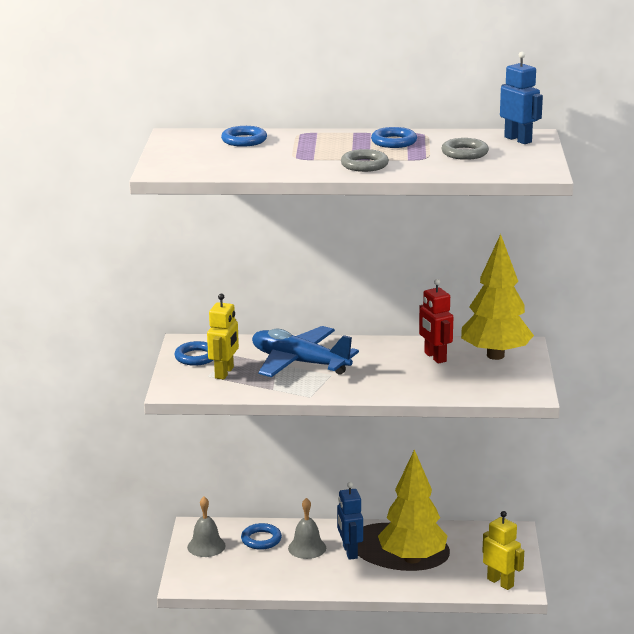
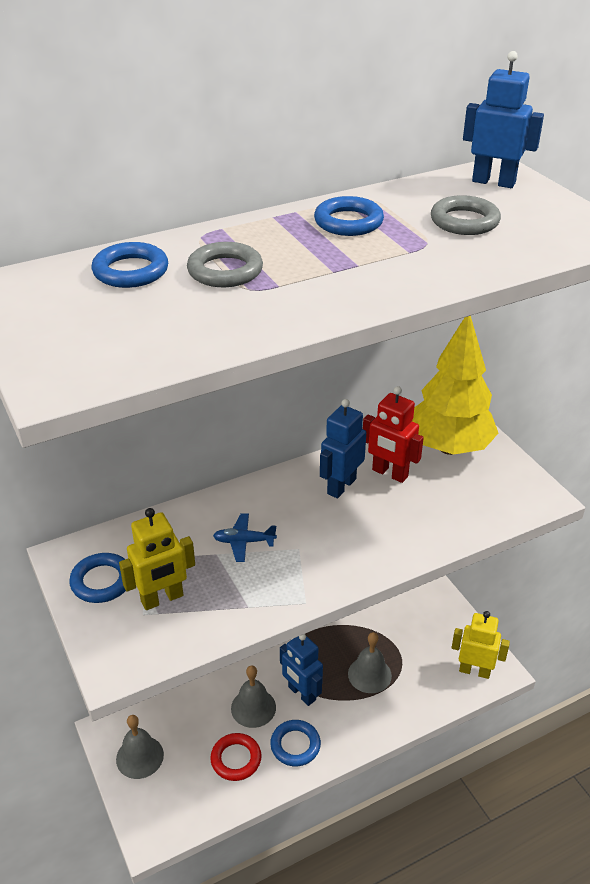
camera: 30 degrees left, 15 degrees up
yellow robot [207,294,239,380] -> yellow robot turned 75 degrees clockwise [119,508,195,610]
blue ring [241,523,282,550] -> blue ring moved to [270,720,321,766]
blue plane [252,326,359,377] -> blue plane [213,513,277,562], size x0.40
grey ring [341,149,389,172] -> grey ring moved to [187,242,263,287]
yellow tree [378,449,447,563] -> grey bell [348,632,392,693]
none -> red ring [210,733,262,781]
none -> blue robot [320,399,366,498]

